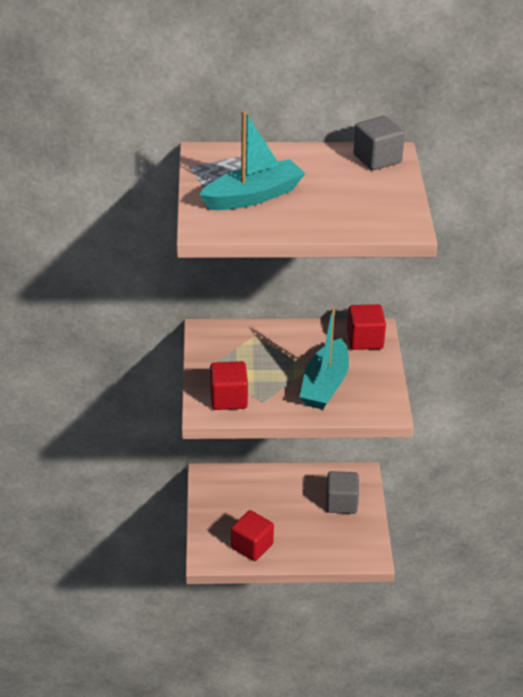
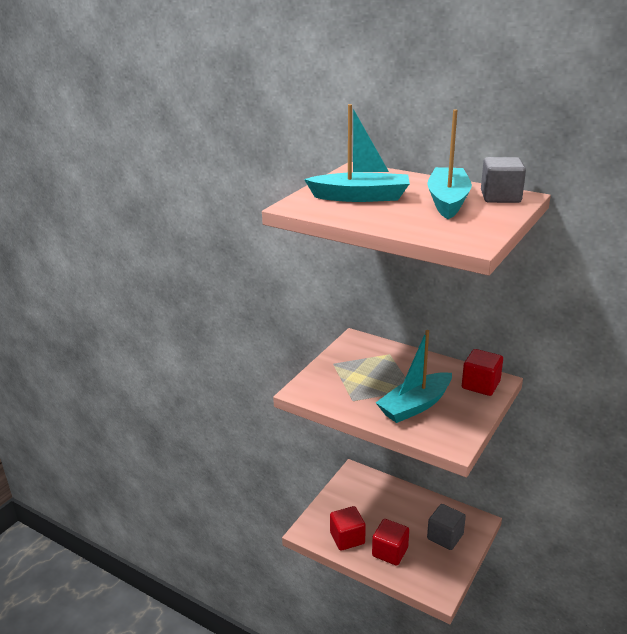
camera: 35 degrees right, 10 degrees down
red cube [210,361,248,410] -> red cube moved to [372,519,409,566]
none -> turquoise boat [427,109,472,219]

